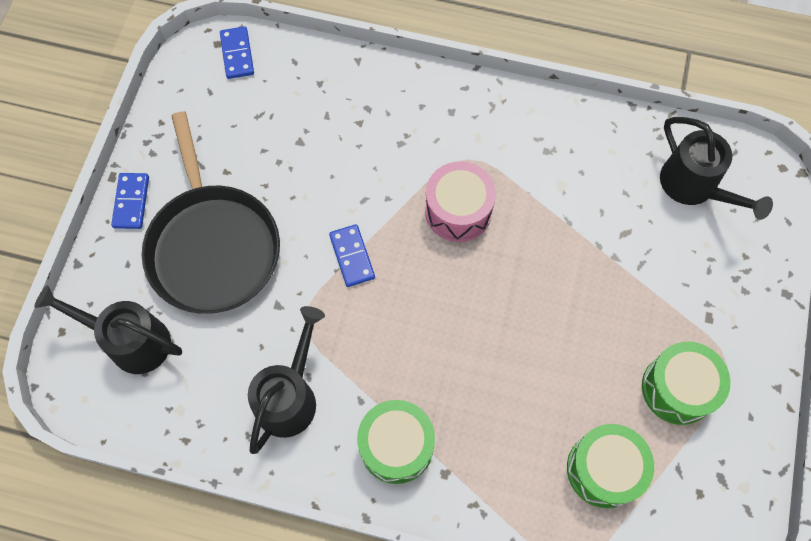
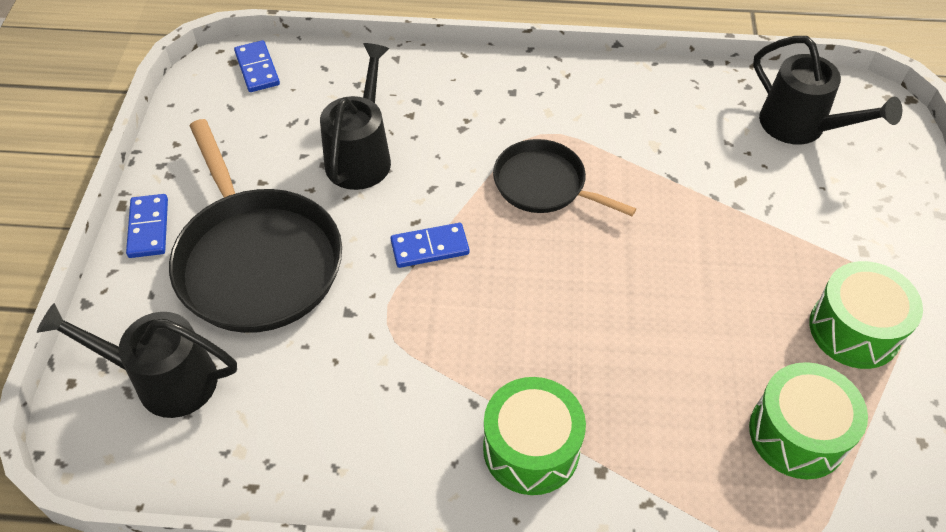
camera: 10 degrees left, 15 degrees down
black watering can [248,306,325,454] -> black watering can moved to [320,43,391,190]
blue domino [329,224,375,287] -> blue domino turned 75 degrees counterclockwise [390,223,469,268]
pink drum [425,161,496,242] -> black pan [493,139,636,216]

